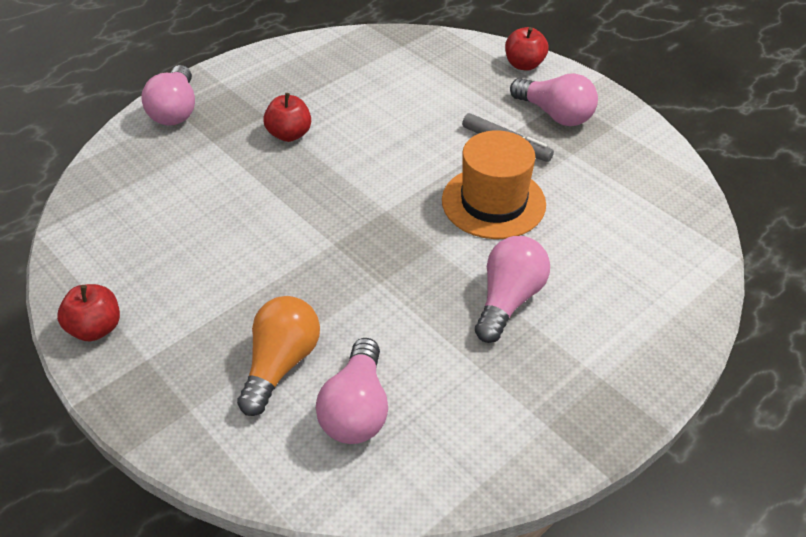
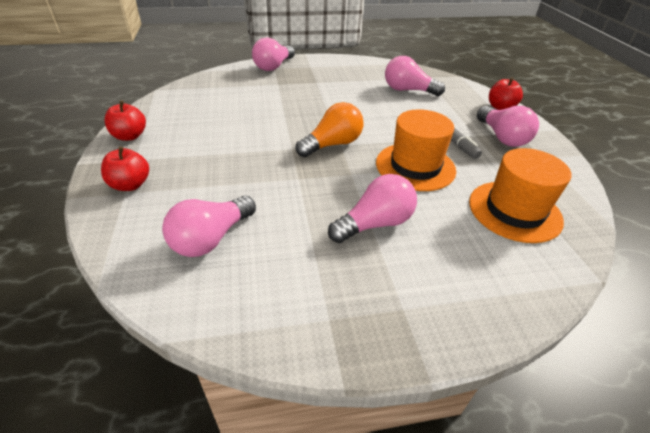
camera: 30 degrees right, 5 degrees down
orange light bulb [237,296,320,416] -> orange light bulb moved to [296,102,363,157]
red apple [263,93,311,142] -> red apple moved to [101,146,149,191]
none -> pink light bulb [385,56,445,96]
none -> orange hat [469,148,571,243]

